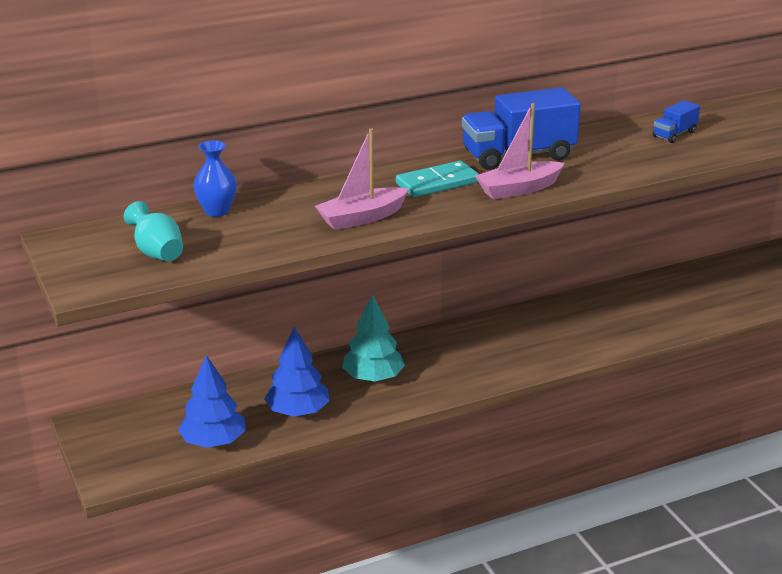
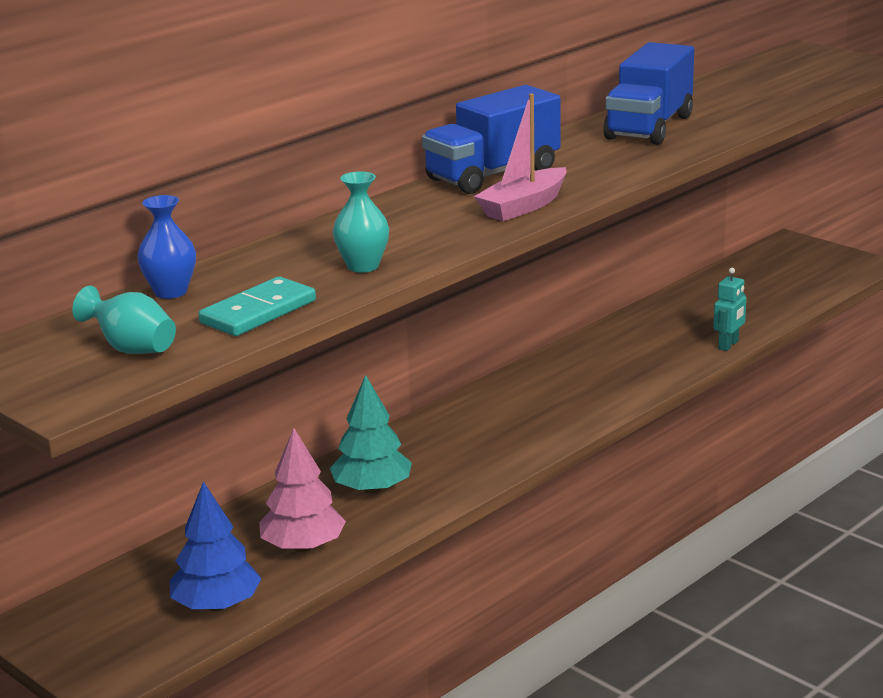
camera: 20 degrees left, 5 degrees down
blue tree [264,326,329,417] -> pink tree [259,428,346,552]
pink boat [315,129,409,230] -> turquoise vase [333,171,389,273]
turquoise domino [396,161,479,197] -> turquoise domino moved to [199,277,316,336]
blue truck [653,100,700,143] -> blue truck [603,42,694,145], size x2.09
none -> turquoise robot [713,268,746,351]

